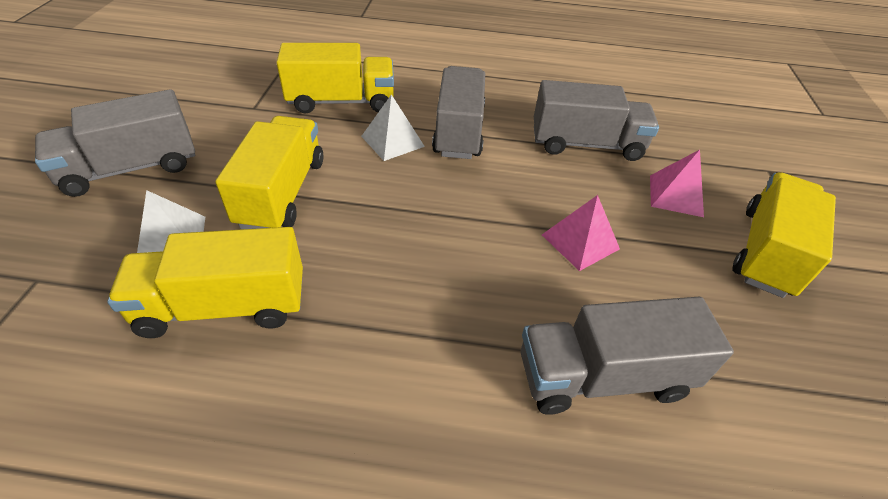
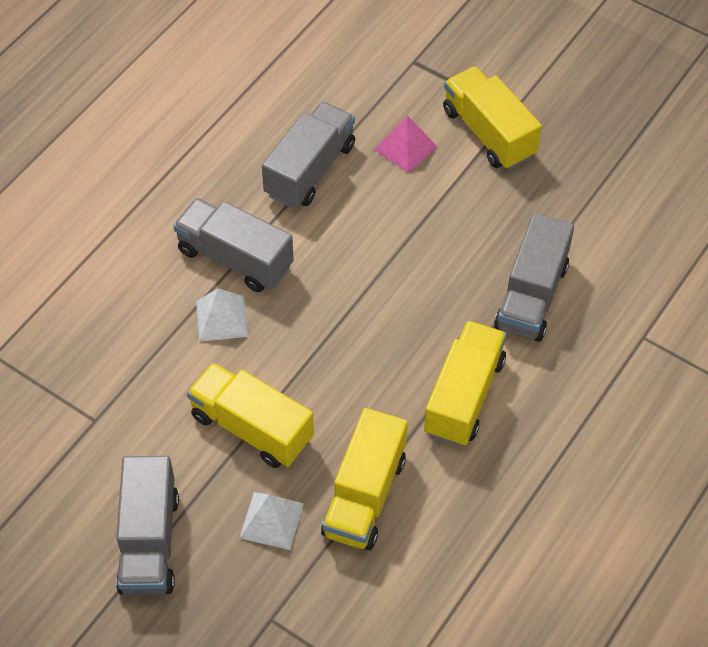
camera: 60 degrees left, 10 degrees up
yellow truck [276,43,394,113] -> yellow truck moved to [424,320,507,446]
pink pyramid [542,195,620,271] -> none

